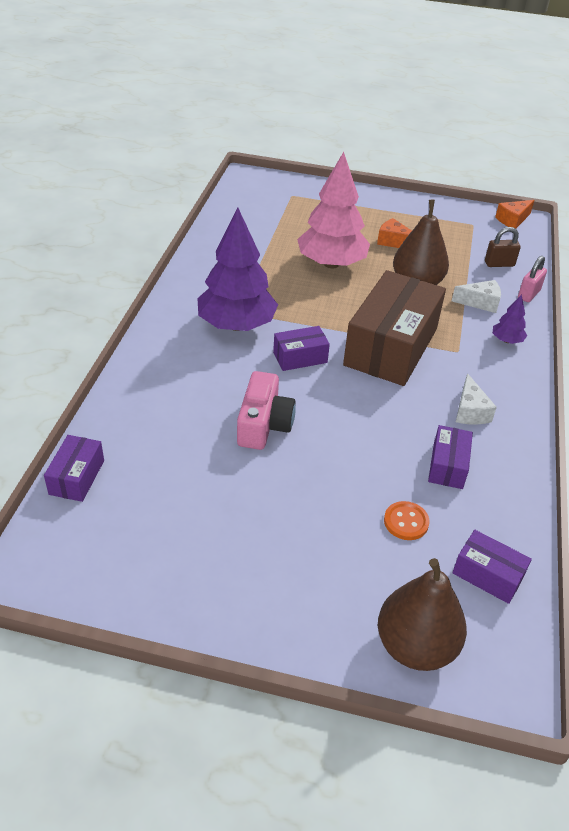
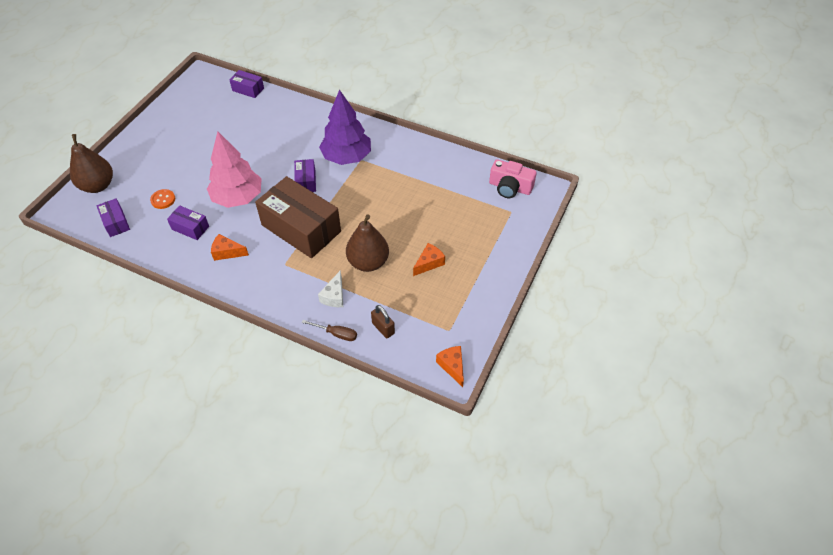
camera: 105 degrees right, 10 degrees up
pink camera [237,371,296,450] -> pink camera moved to [489,159,537,198]
pink tree [297,152,370,268] -> pink tree moved to [207,132,262,208]
purple box [452,530,532,604] -> purple box turned 75 degrees counterclockwise [96,199,130,237]
white cheese [456,373,497,424] -> orange cheese [211,234,249,261]
brown padlock [485,227,521,267] -> brown padlock turned 45 degrees counterclockwise [371,305,395,338]
purple tree [493,294,527,344] -> none
pink padlock [518,256,547,302] -> brown screwdriver [301,320,357,341]

